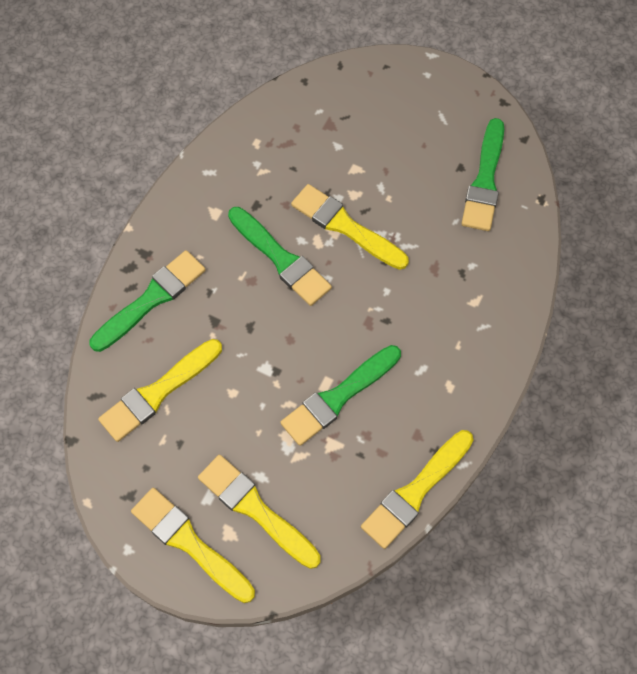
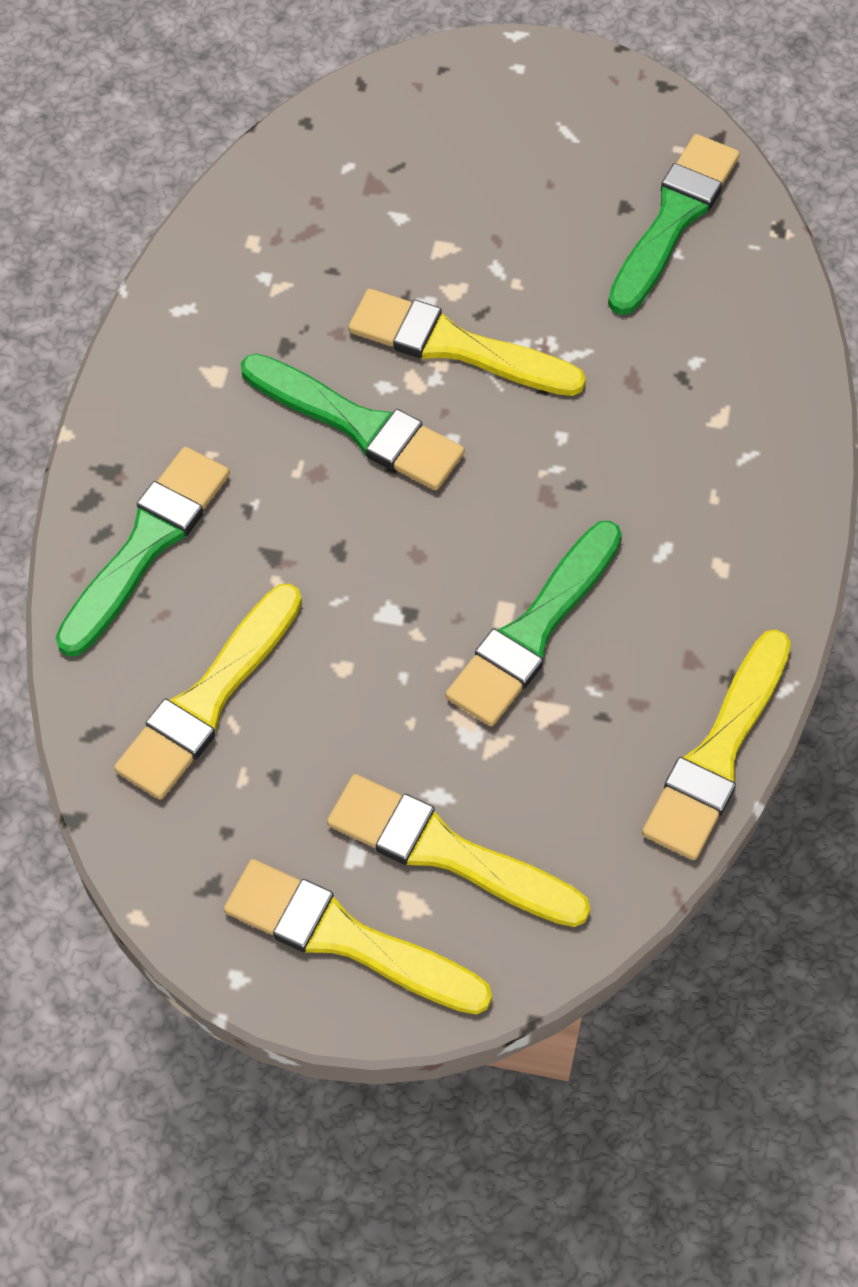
camera: 15 degrees left, 5 degrees down
green brush [461,118,504,231] -> green brush turned 150 degrees counterclockwise [608,134,740,315]

